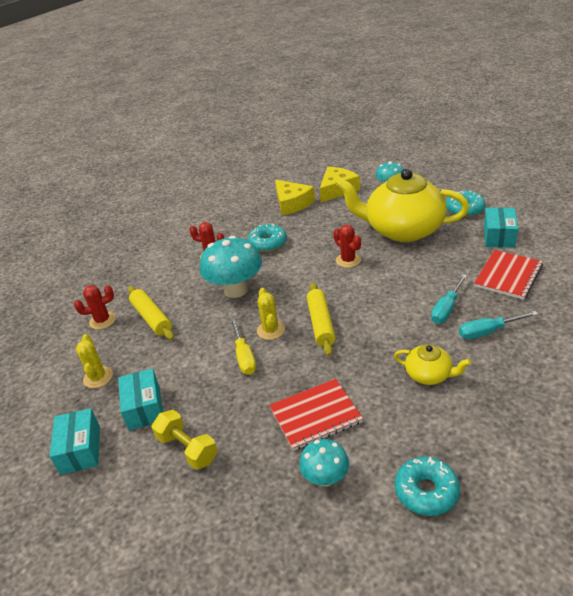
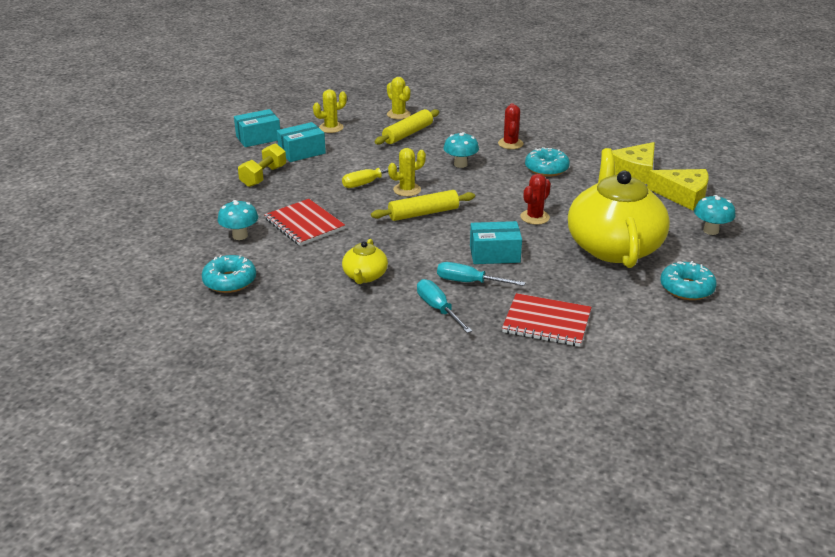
camera: 70 degrees right, 5 degrees down
red cactus [74,285,116,329] -> yellow cactus [387,77,411,119]
turquoise mushroom [200,236,262,298] -> turquoise mushroom [443,132,479,168], size x0.57
turquoise box [484,207,518,248] -> turquoise box moved to [470,221,522,264]

